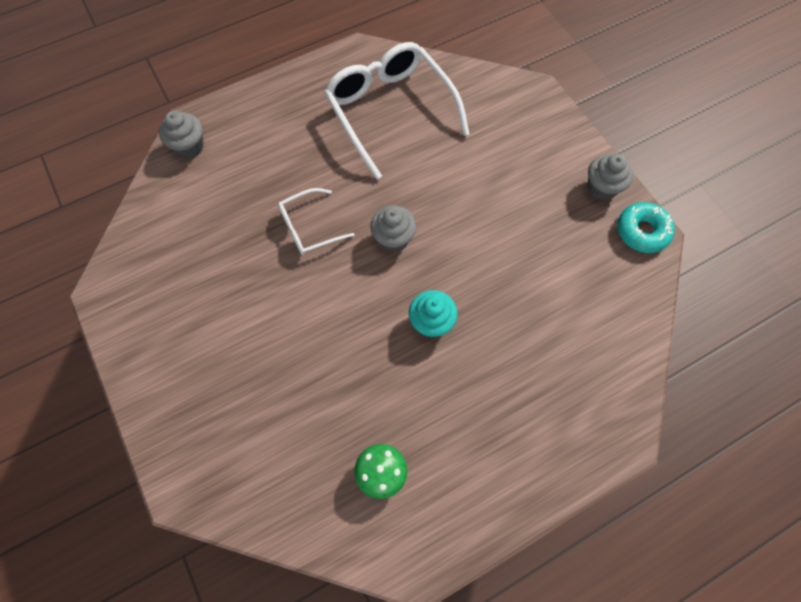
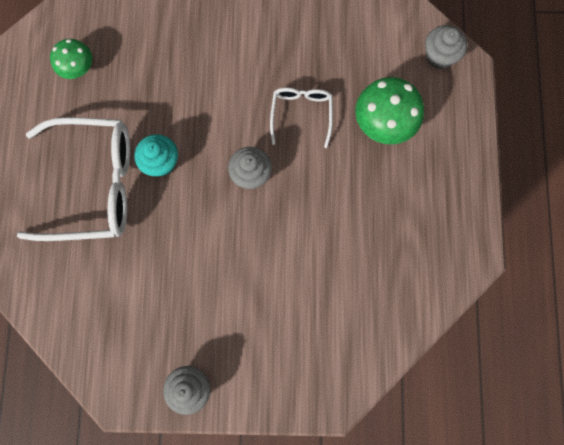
camera: 120 degrees right, 10 degrees up
white glasses [324,42,469,180] -> white glasses moved to [17,117,130,241]
turquoise donut [617,202,675,253] -> none
none -> green mushroom [355,77,424,144]

